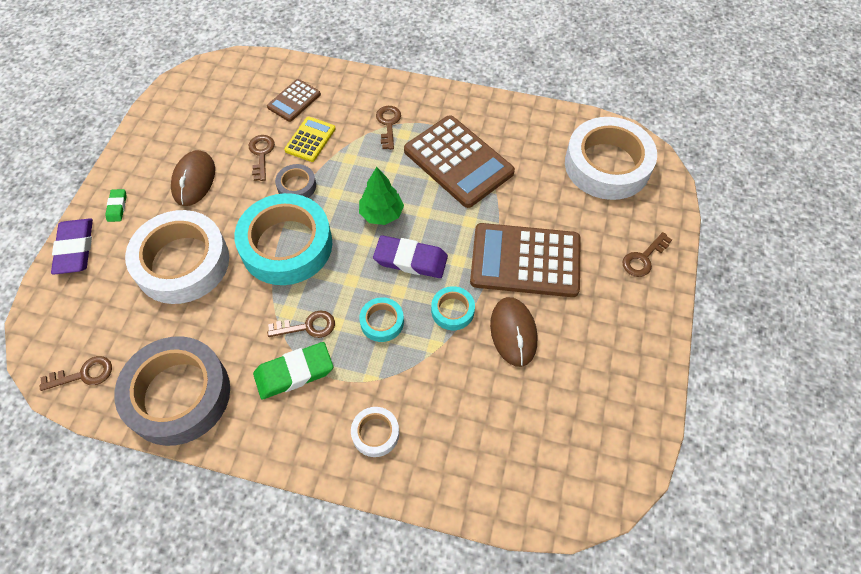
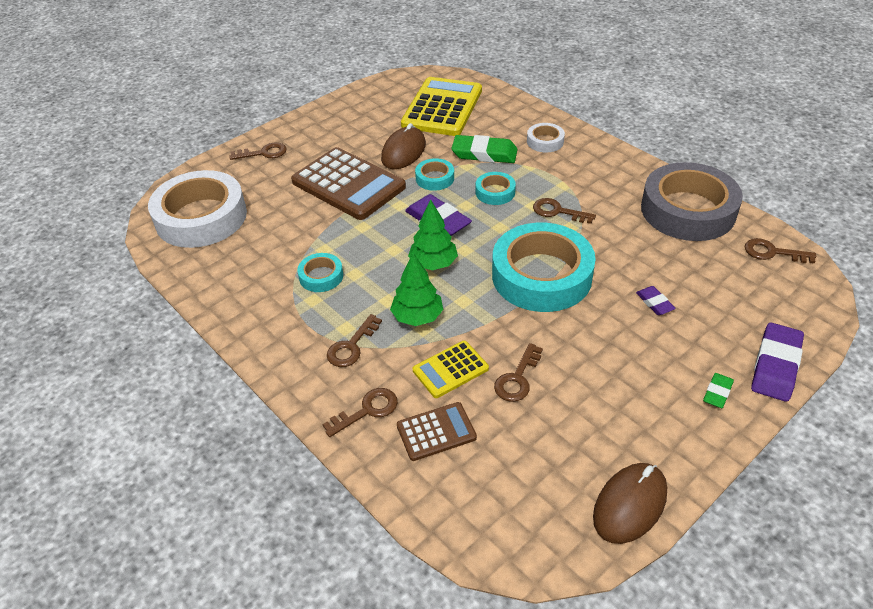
camera: 145 degrees left, 15 degrees down
white tape [125,210,229,304] -> purple eraser [636,286,676,315]
brown mouse [171,150,215,206] -> brown mouse moved to [593,463,667,544]
green eraser [253,342,333,399] -> green eraser moved to [451,135,518,163]
grey tape [275,164,316,198] -> none
brown calculator [404,115,515,208] -> turquoise tape [297,253,343,292]
none -> brown key [322,388,398,437]
none -> green tree [390,253,443,326]
none -> yellow calculator [401,77,482,136]

